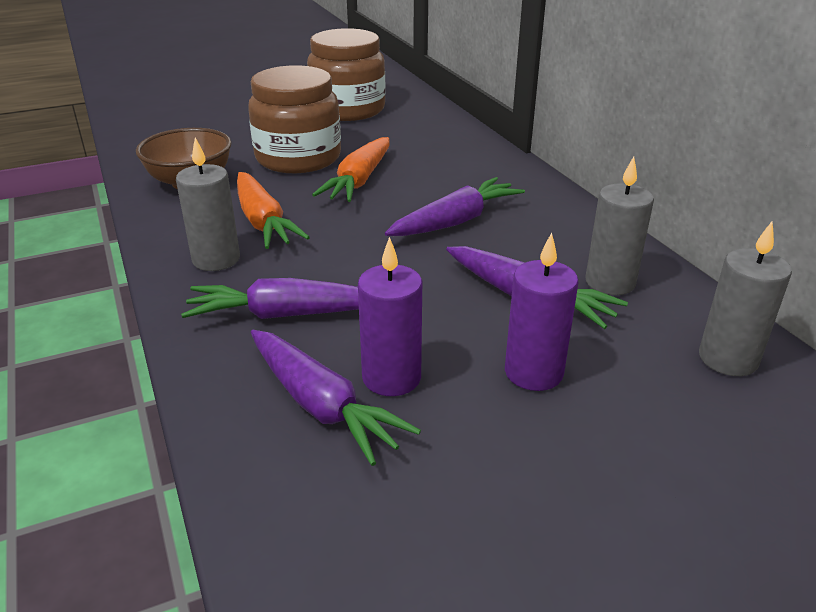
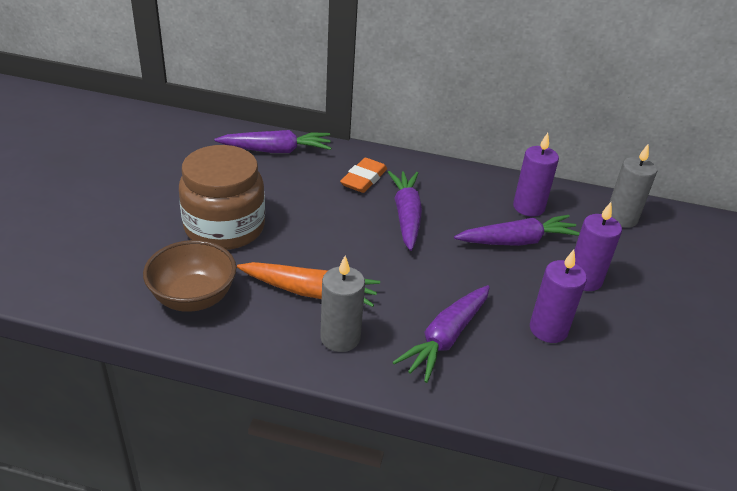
camera: 55 degrees left, 5 degrees up
purple carrot [251,330,421,466] -> purple carrot moved to [215,130,331,153]
brown jar [307,28,386,121] -> none
orange carrot [312,137,389,202] -> none
grey candle [585,157,654,295] -> purple candle [513,133,559,217]
none -> orange eraser [340,158,387,193]

